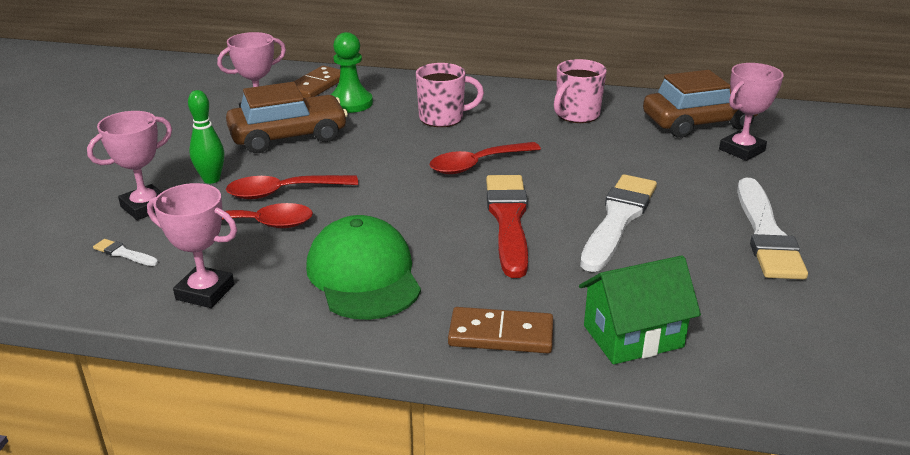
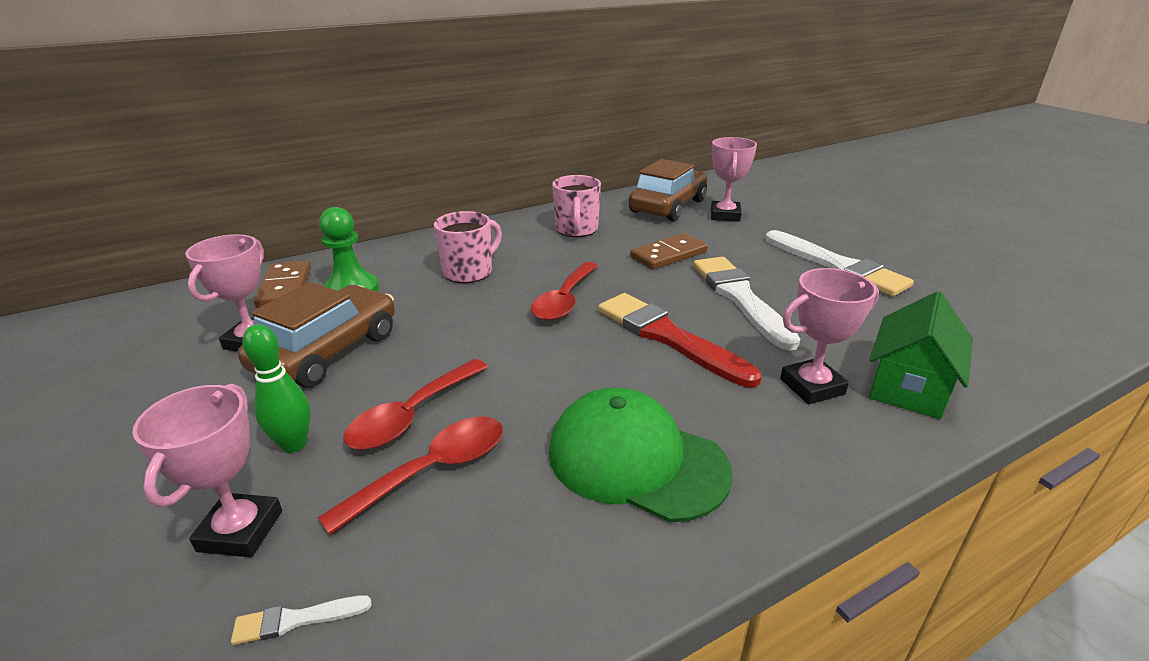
camera: 40 degrees left, 0 degrees up
pink trophy [147,183,237,308] -> pink trophy moved to [780,268,879,405]
brown domino [448,307,553,353] -> brown domino moved to [630,233,707,270]

